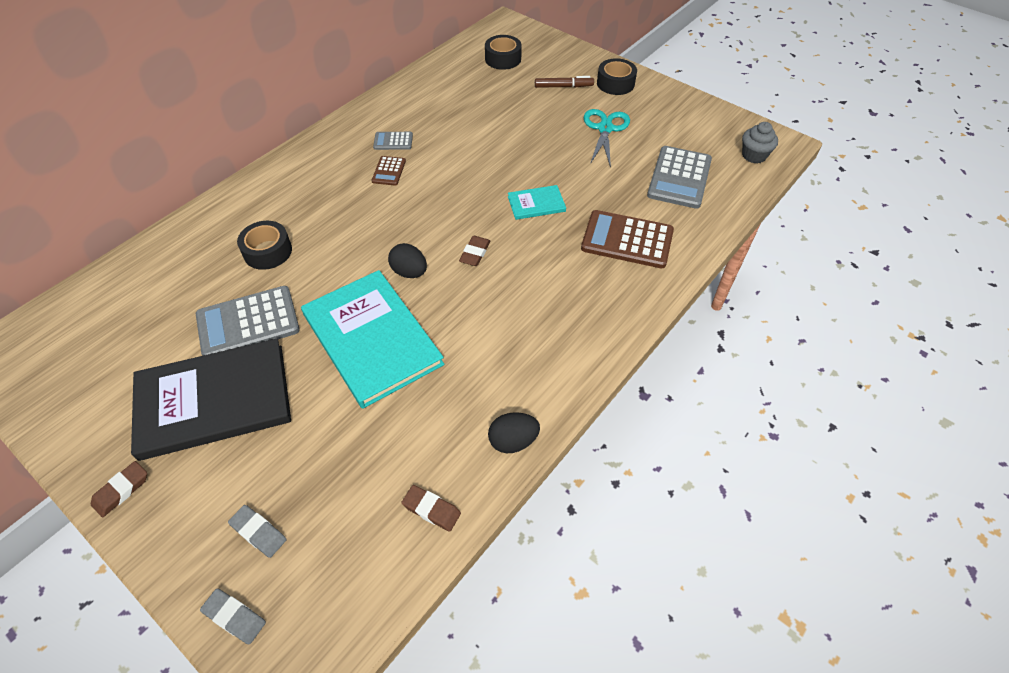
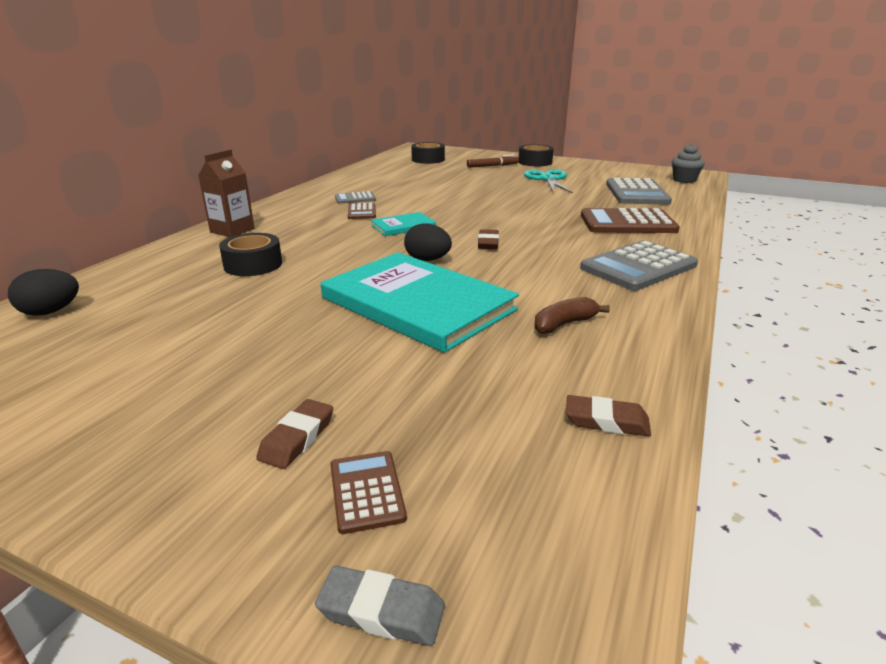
camera: 15 degrees left, 25 degrees down
brown eraser [91,461,147,517] -> brown eraser moved to [256,399,333,469]
black book [131,339,291,461] -> none
grey calculator [196,286,300,356] -> grey calculator moved to [580,240,698,291]
grey eraser [228,505,287,558] -> brown calculator [330,451,407,534]
black egg [488,412,540,453] -> black egg moved to [8,269,79,316]
turquoise book [508,185,566,220] -> turquoise book moved to [371,212,436,236]
none -> brown carton [198,149,255,237]
none -> brown banana [534,297,610,334]

